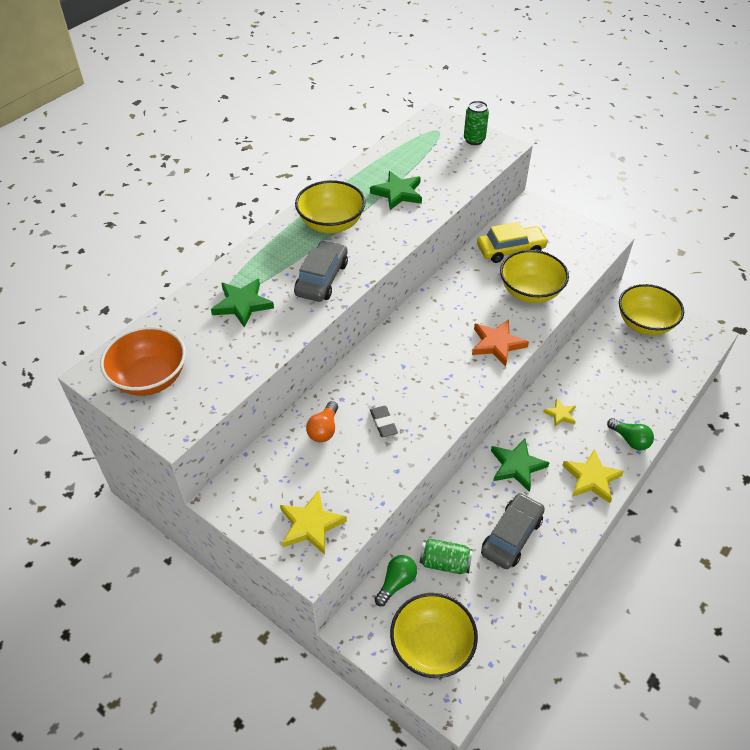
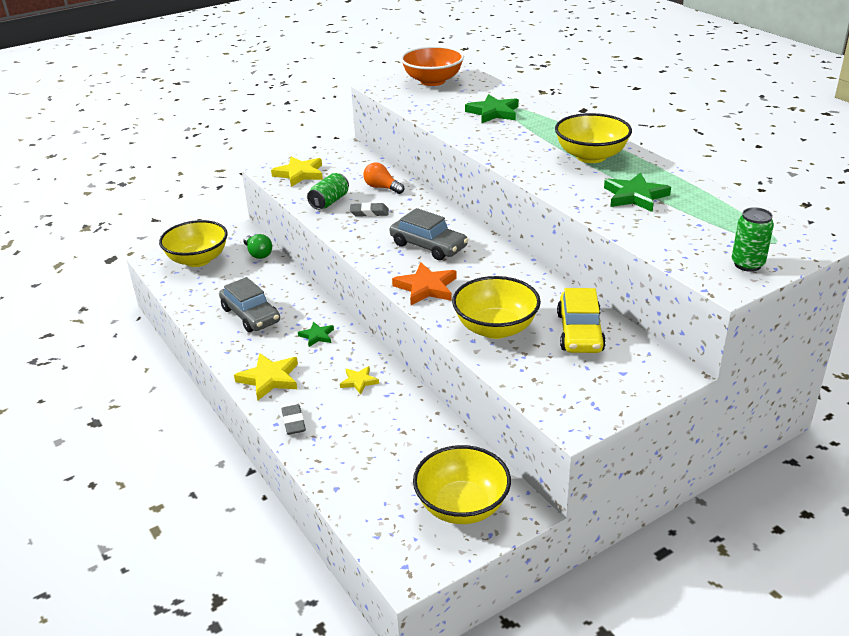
camera: 110 degrees right, 15 degrees down
grey car [294,240,348,302] -> grey car moved to [390,208,468,260]
green can [420,539,473,574] -> green can moved to [307,173,349,210]
green star [491,439,549,492] -> green star [298,322,334,347], size x0.59
green light bulb [607,418,654,450] -> grey eraser [282,404,306,435]

